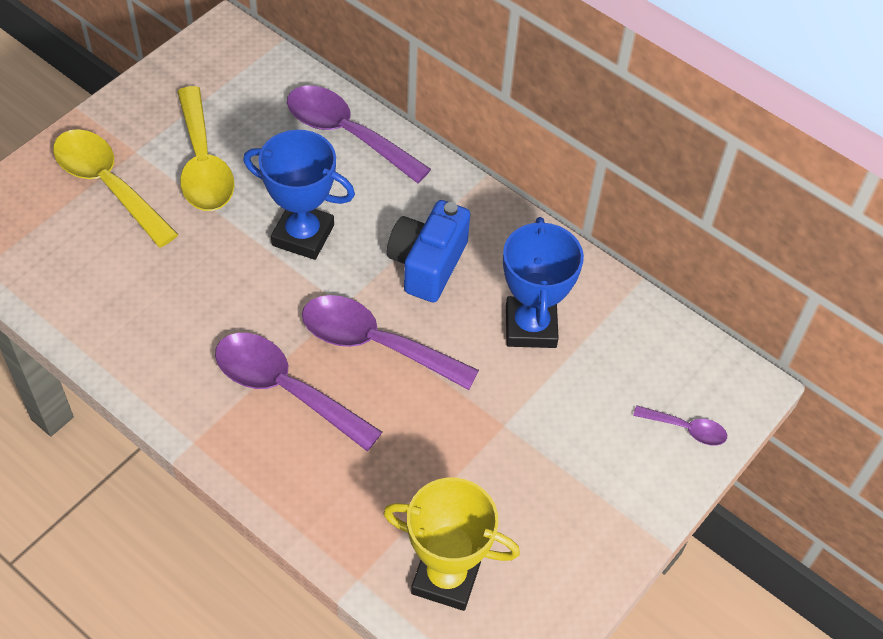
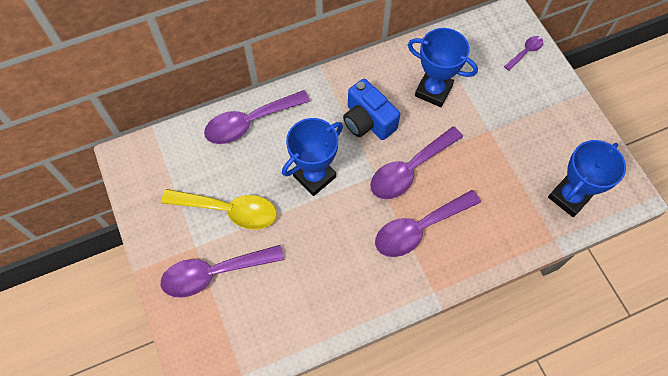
camera: 60 degrees left, 10 degrees up
yellow spoon [53,129,179,248] -> purple spoon [161,245,284,298]
yellow trophy [383,478,520,611] -> blue trophy [548,140,626,217]

